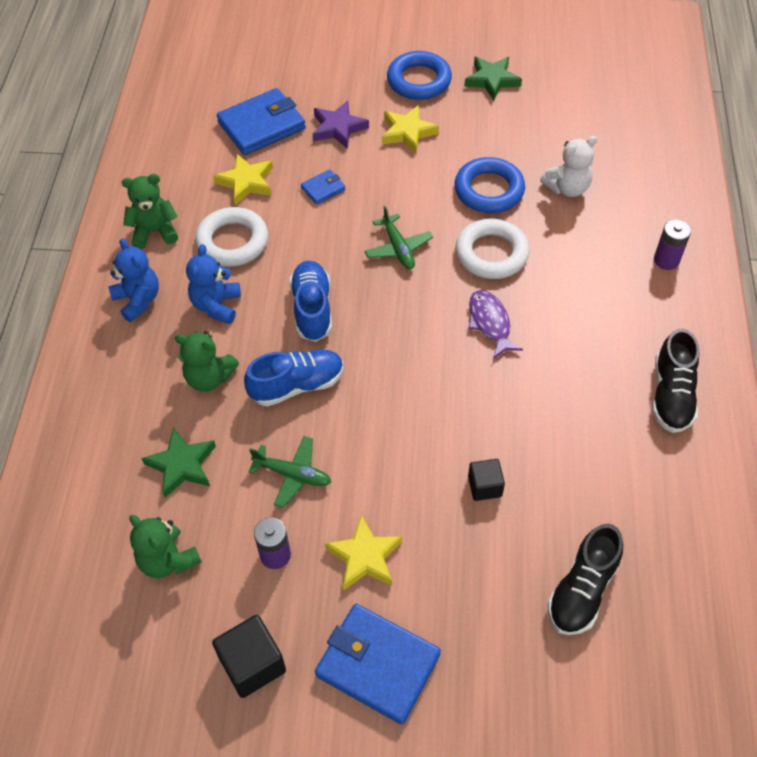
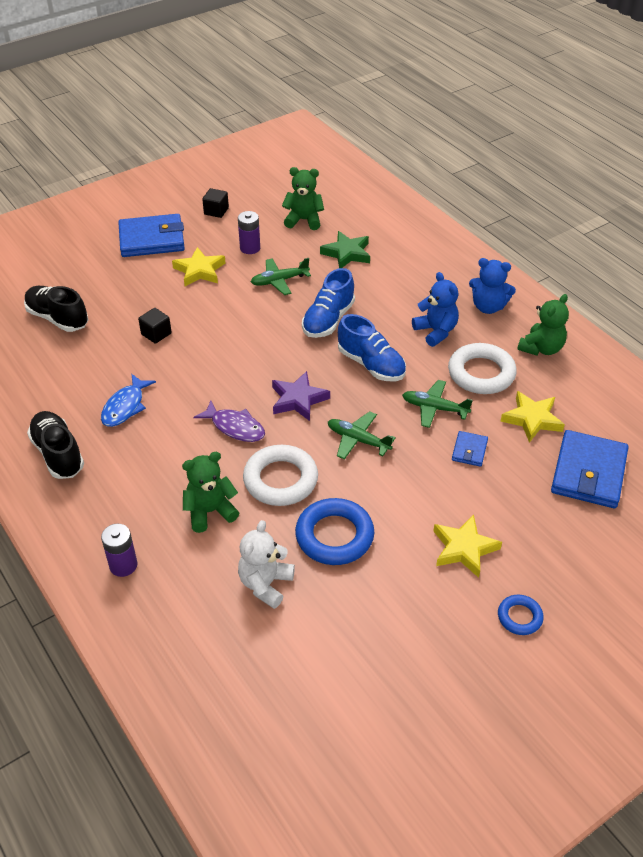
camera: 140 degrees right, 10 degrees down
green teddy bear [175,331,239,392] -> green teddy bear moved to [182,452,239,533]
black cube [212,615,286,698] -> black cube [202,188,229,218], size x0.63
purple star [313,101,369,149] -> purple star moved to [272,371,330,421]
blue ring [387,51,452,100] -> blue ring [498,595,544,635], size x0.54
green star [464,57,522,101] -> none
black shoe [548,524,623,635] -> black shoe turned 45 degrees counterclockwise [24,286,88,332]
none -> blue fish [101,374,156,427]
none -> green plane [402,380,473,428]

